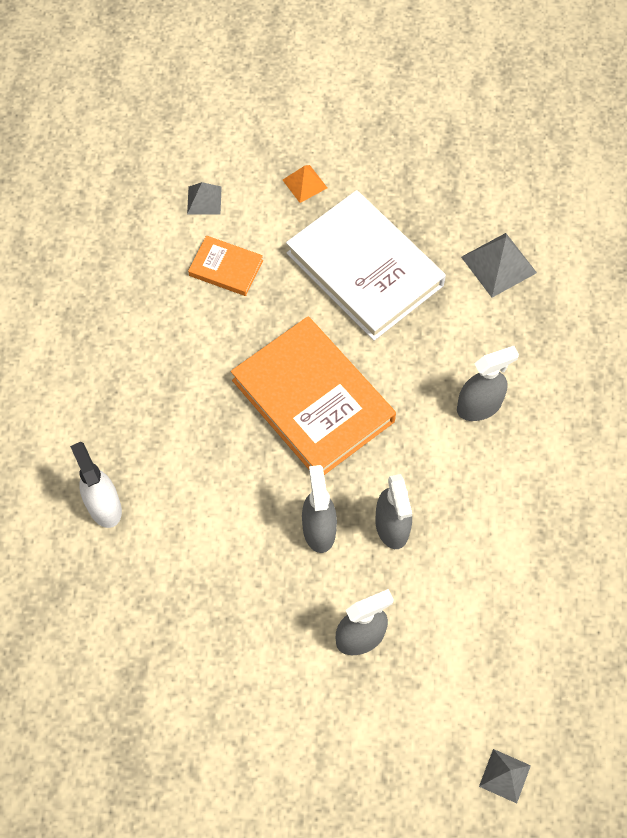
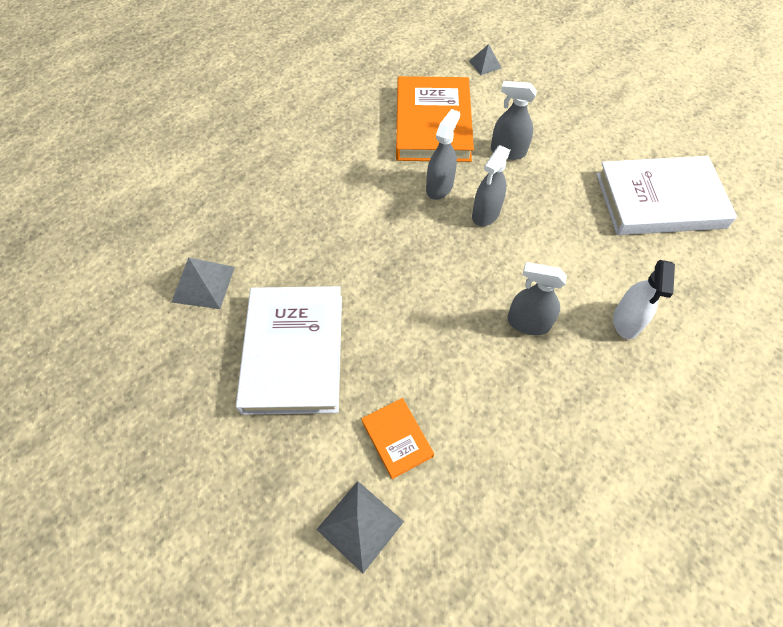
camera: 140 degrees left, 5 degrees down
grey pyramid [187,182,222,215] -> grey pyramid [316,481,404,573], size x1.61
orange book [231,317,396,475] -> orange book moved to [396,76,474,162]
orange pyramid [283,165,327,203] -> none
grey spray bottle [457,346,519,421] -> grey spray bottle moved to [507,262,567,335]
none -> white book [596,156,737,235]

